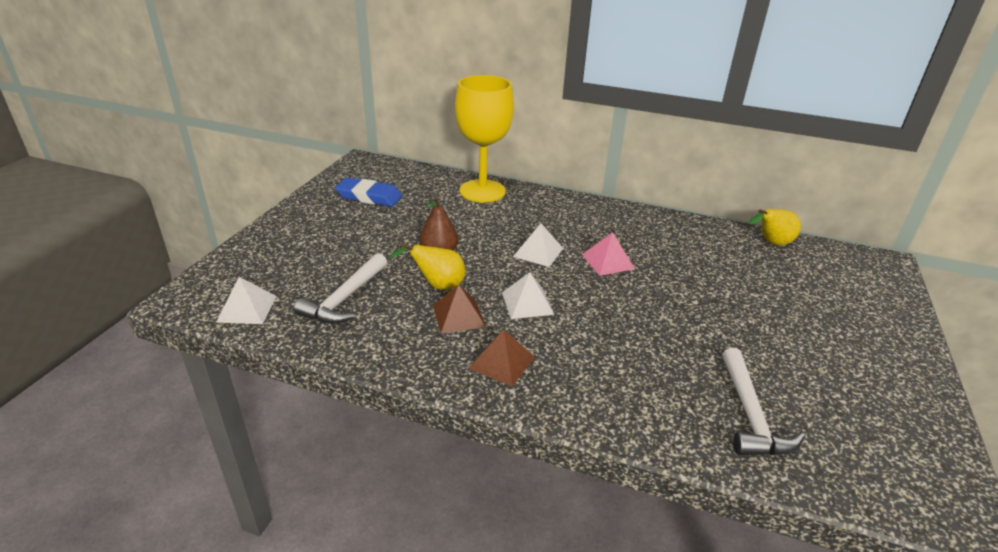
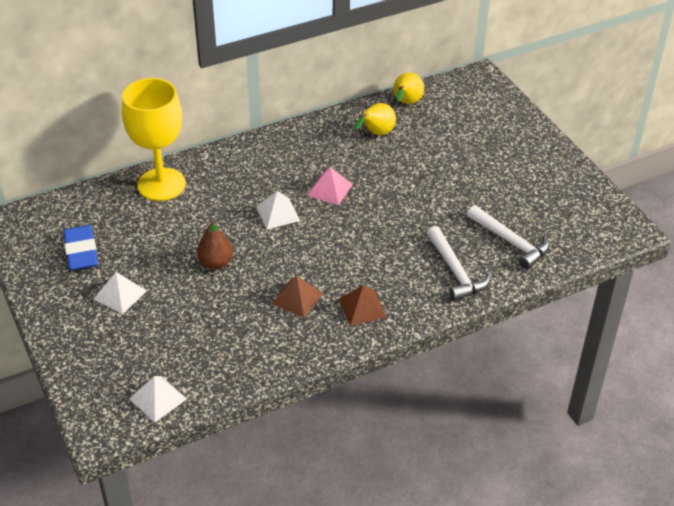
camera: 45 degrees left, 10 degrees up
white hammer [294,253,387,324] -> white hammer moved to [427,226,491,301]
blue eraser [335,177,402,207] -> blue eraser turned 75 degrees counterclockwise [63,225,98,271]
yellow pear [389,243,465,290] -> yellow pear moved to [354,103,396,135]
white pyramid [502,272,554,319] -> white pyramid moved to [94,272,147,314]

